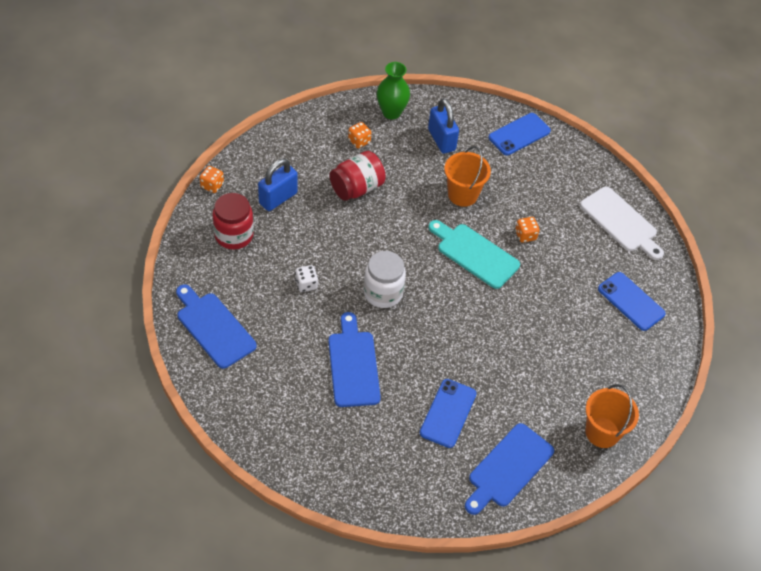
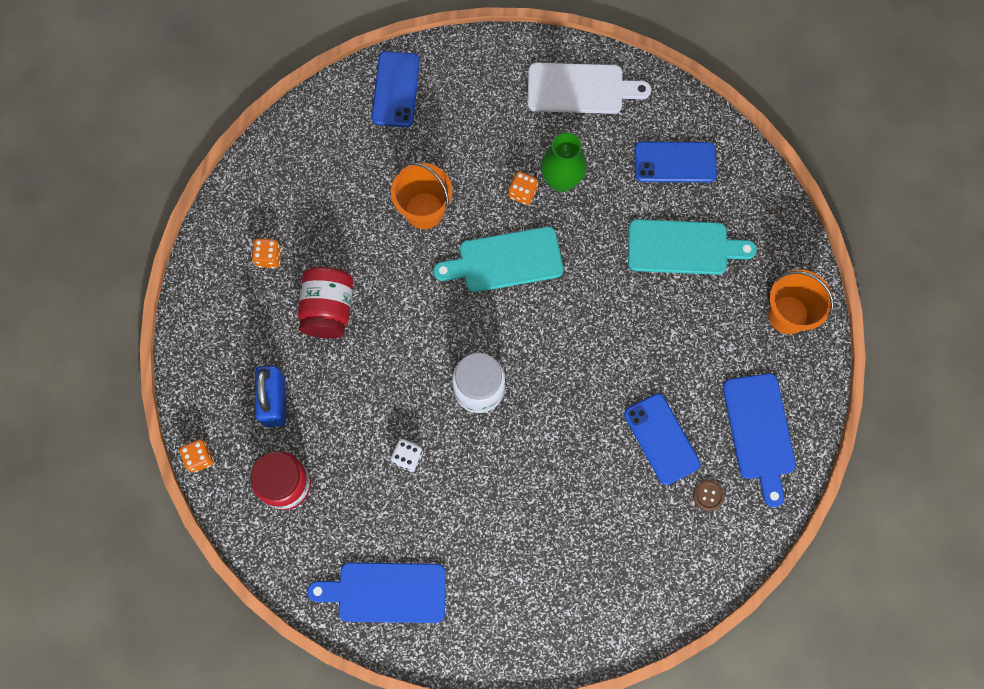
camera: 45 degrees left, 20 degrees up
blue cutting board [328,312,381,407] -> none
green vase [377,62,410,119] -> green vase moved to [541,132,587,192]
blue padlock [428,98,459,154] -> none
none -> turquoise cutting board [628,219,757,275]
none -> brown button [693,480,725,511]

